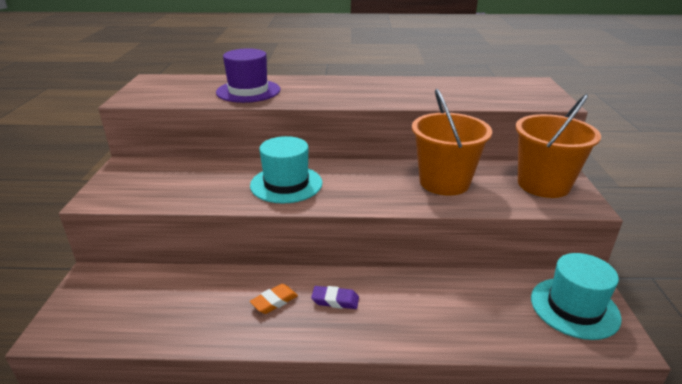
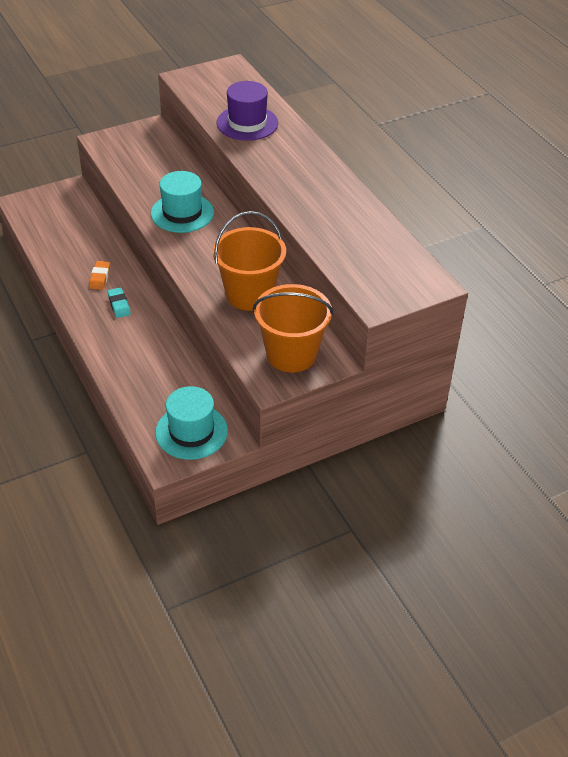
camera: 60 degrees right, 15 degrees up
orange eraser [250,284,298,314] -> orange eraser turned 75 degrees clockwise [89,261,110,290]
purple eraser [311,286,359,309] -> turquoise eraser [107,287,131,318]

